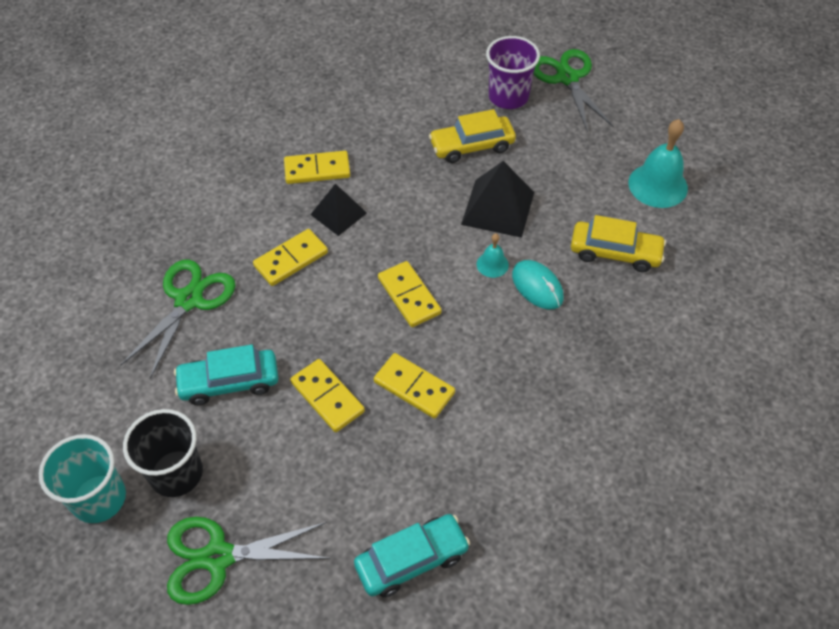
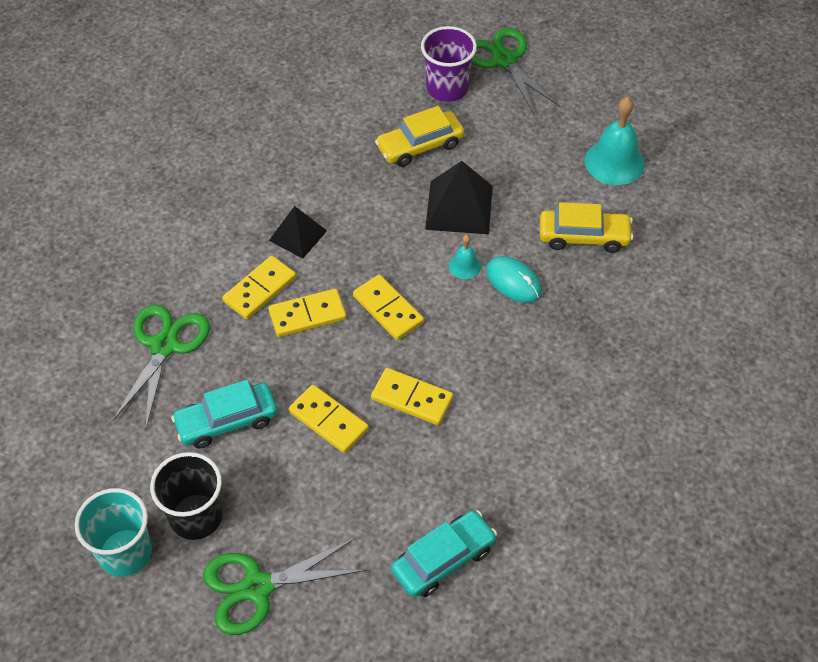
camera: 10 degrees left, 0 degrees up
yellow domino [284,151,350,184] -> yellow domino moved to [268,289,346,337]

